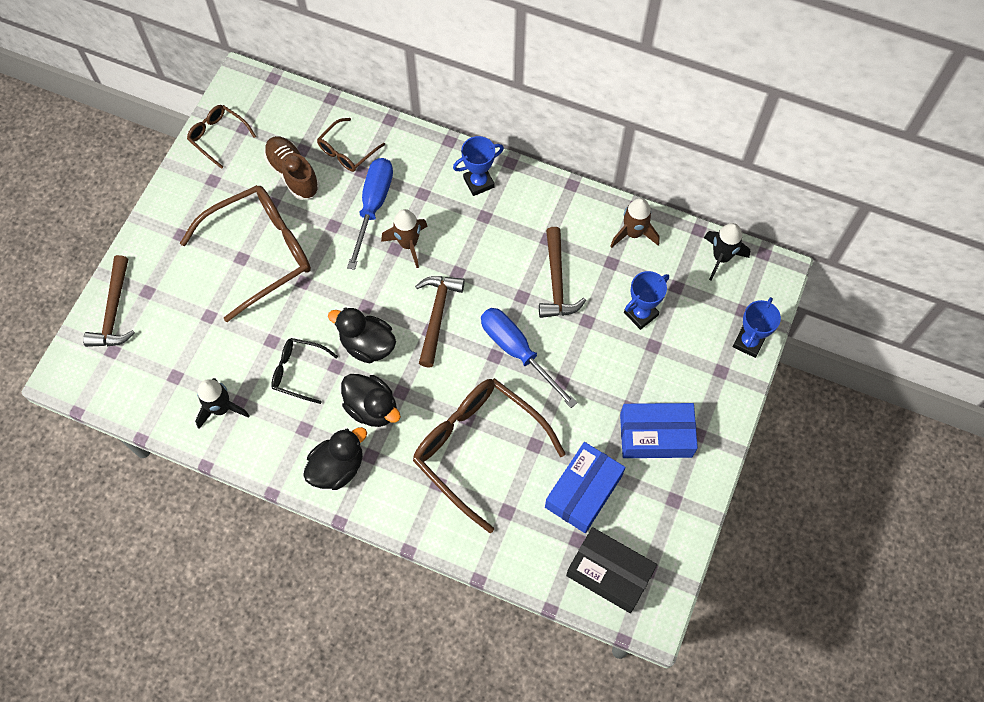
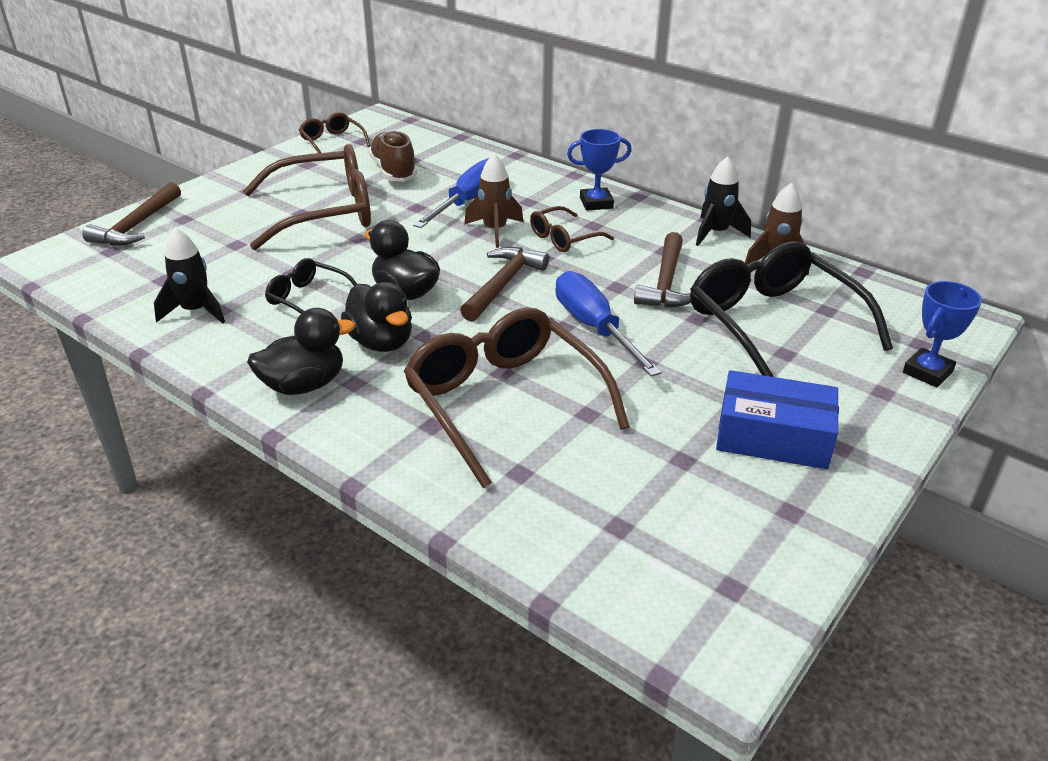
camera: 15 degrees right, 30 degrees down
brown glasses [317,118,385,172] -> brown glasses moved to [530,206,614,252]
blue box [545,442,626,533] -> none
black box [566,527,657,613] -> none
blue trophy [624,271,669,330] -> black glasses [690,241,893,377]
black rocket [704,223,750,281] -> black rocket moved to [696,156,751,246]

